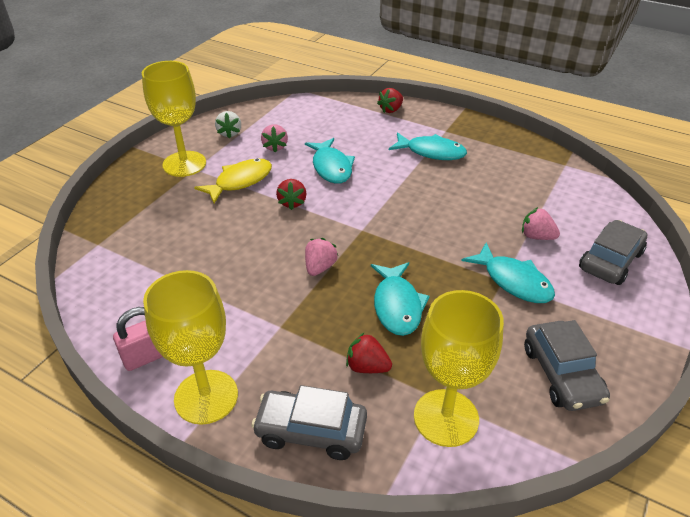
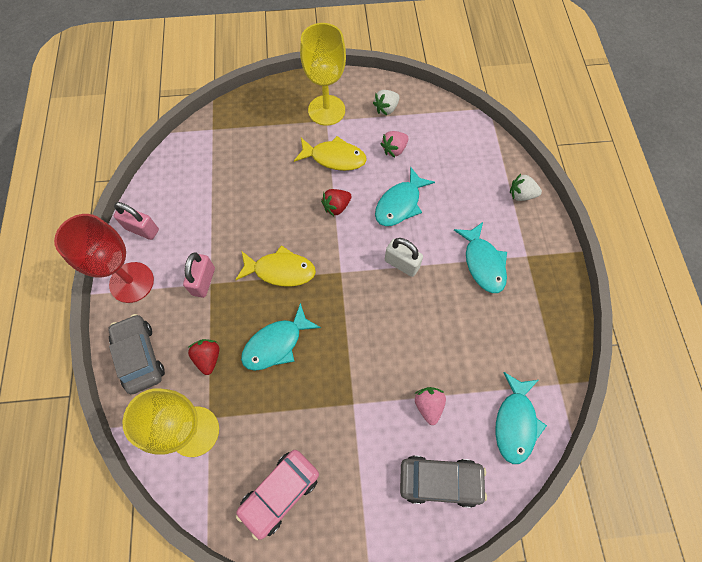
camera: 55 degrees right, 25 degrees up
yellow goblet [143,270,238,425] -> red goblet [54,214,154,303]
pink strawberry [305,238,338,276] -> yellow fish [235,245,316,286]
red strawberry [377,88,403,113] -> white strawberry [510,174,542,201]
turquoise fish [461,242,555,303] -> turquoise fish moved to [495,372,547,464]
grey car [524,320,610,411] -> pink car [236,450,319,540]
none -> pink padlock [183,252,215,298]
none -> white padlock [385,238,423,277]

